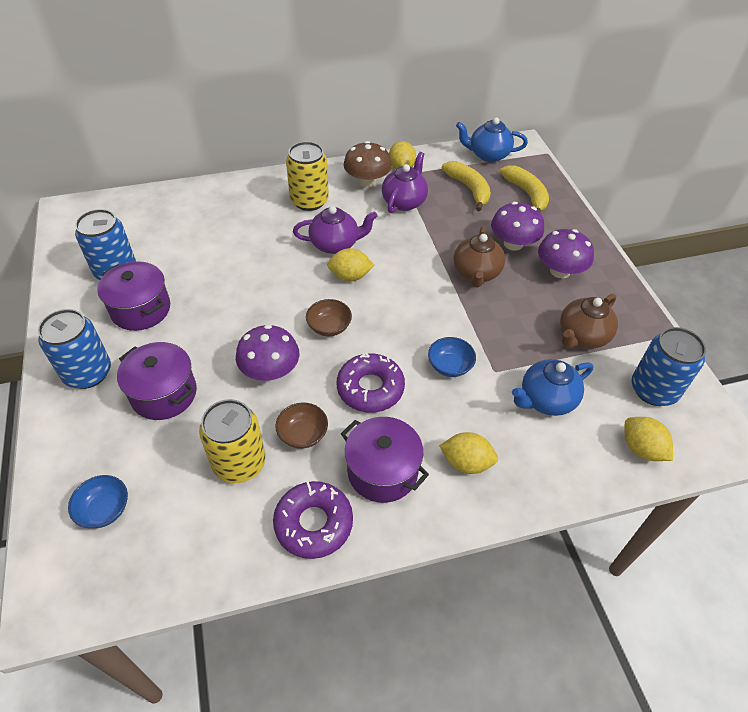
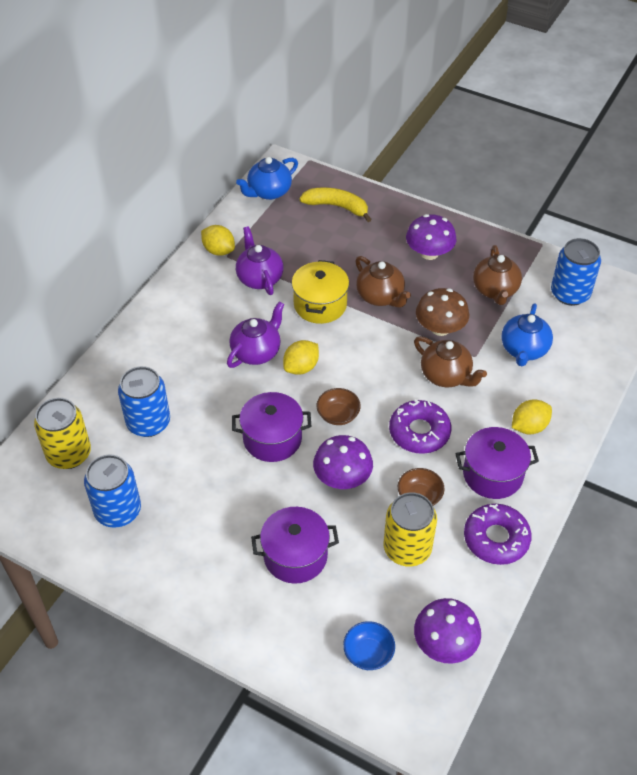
camera: 45 degrees left, 0 degrees up
blue can [38,309,111,389] -> blue can moved to [118,366,170,437]
purple pot [97,261,170,331] -> purple pot moved to [232,392,312,462]
yellow can [286,142,329,211] -> yellow can moved to [34,398,91,469]
brown mushroom [344,141,392,187] -> brown mushroom moved to [416,288,469,336]
blue bowl [428,337,476,377] -> brown teapot [414,336,487,387]
yellow banana [442,161,491,212] -> none
purple mushroom [491,202,544,251] -> purple mushroom moved to [414,598,481,664]
yellow lemon [624,417,673,461] -> none
none -> yellow pot [292,260,349,324]

